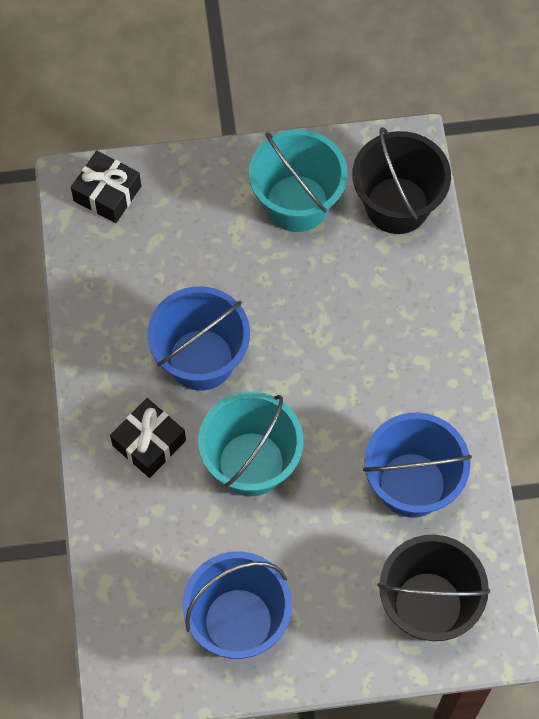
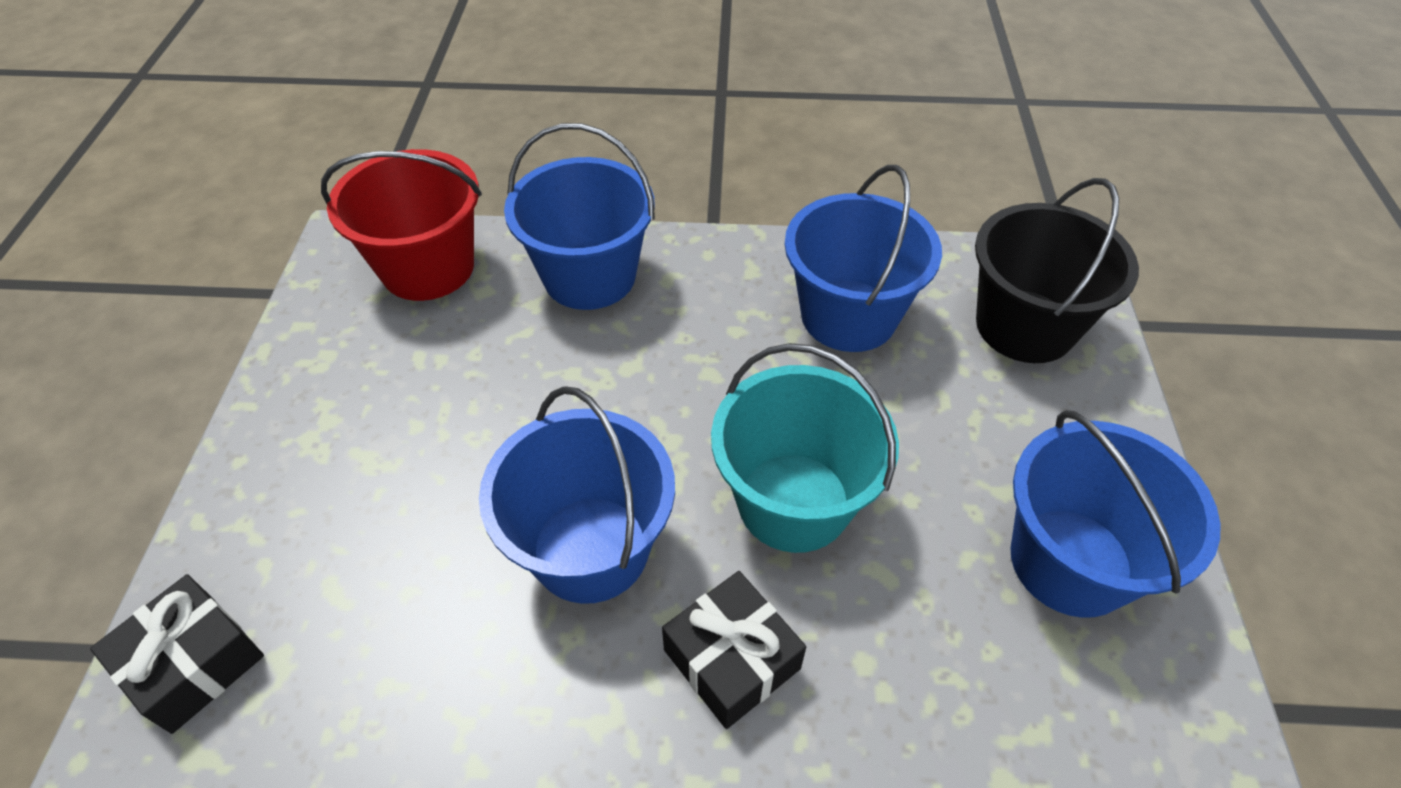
camera: 80 degrees left, 15 degrees down
turquoise bucket [249,129,348,232] -> none
black bucket [352,127,451,234] -> red bucket [321,149,482,301]
none -> blue bucket [504,123,655,310]

